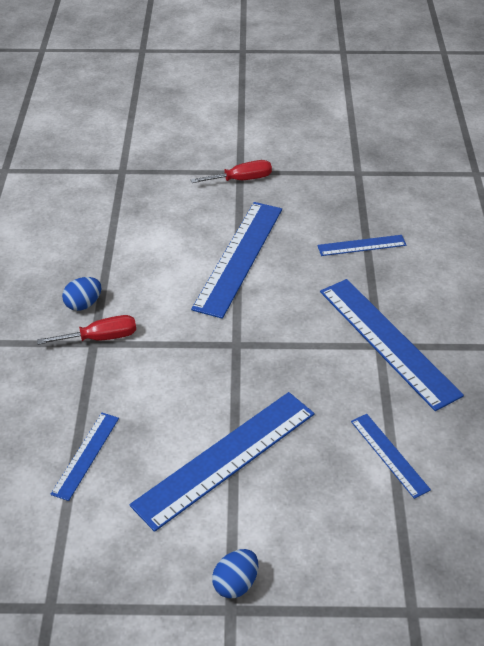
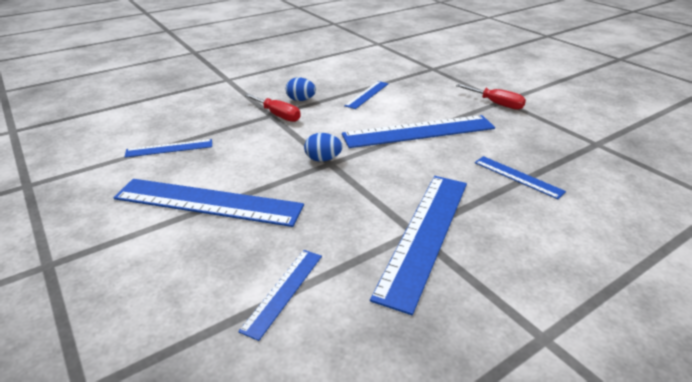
camera: 55 degrees right, 10 degrees down
blue egg [212,549,258,598] -> blue egg moved to [304,133,343,162]
none -> blue ruler [344,81,388,109]

